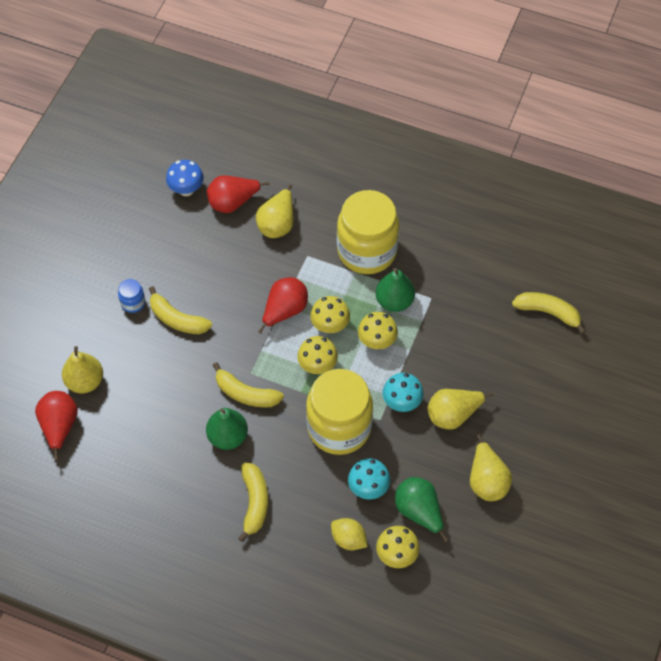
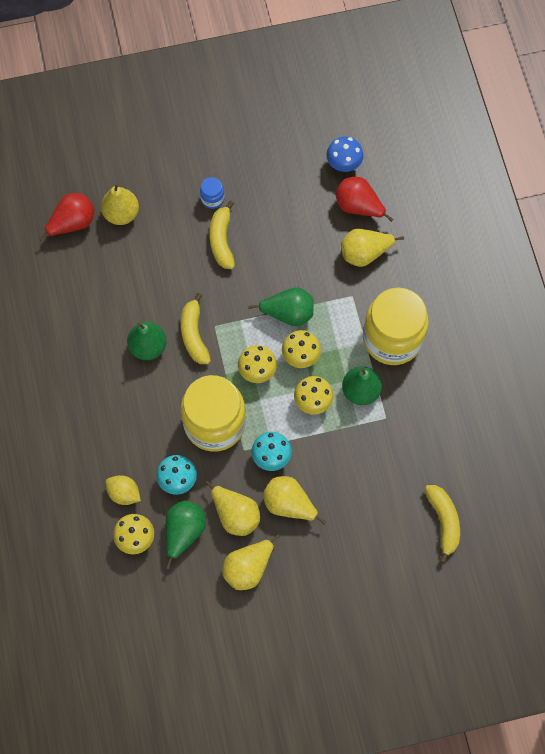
camera: 55 degrees right, 10 degrees up
yellow banana [238,463,268,542] -> none
red pear [258,277,308,334] -> green pear [248,287,314,326]
yellow lemon [331,518,367,550] -> yellow lemon turned 60 degrees counterclockwise [105,475,141,505]
none -> yellow pear [205,481,260,536]

